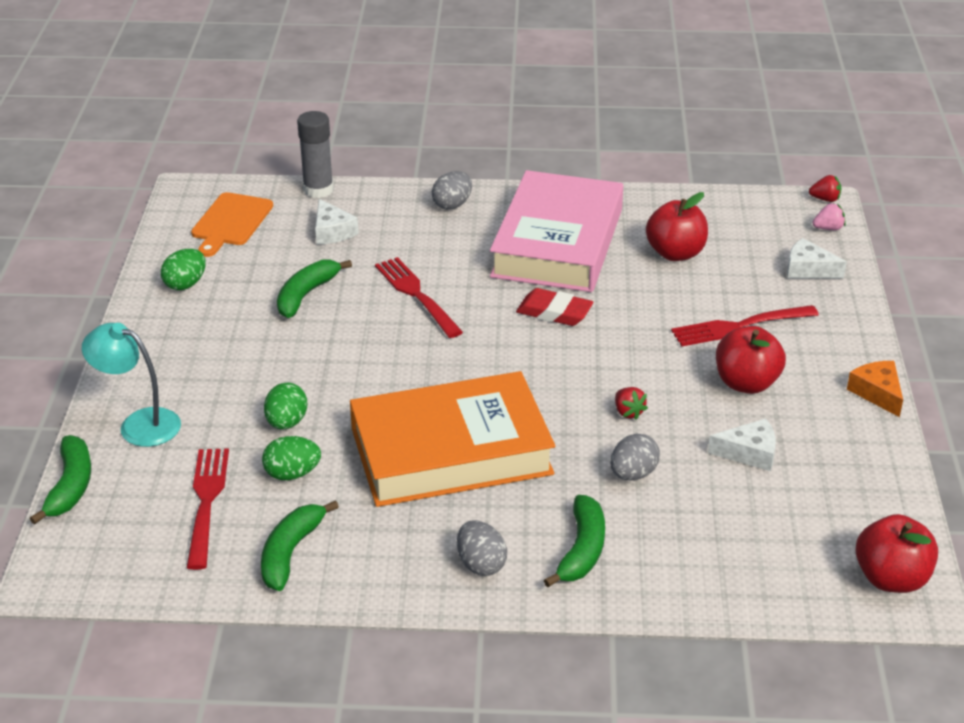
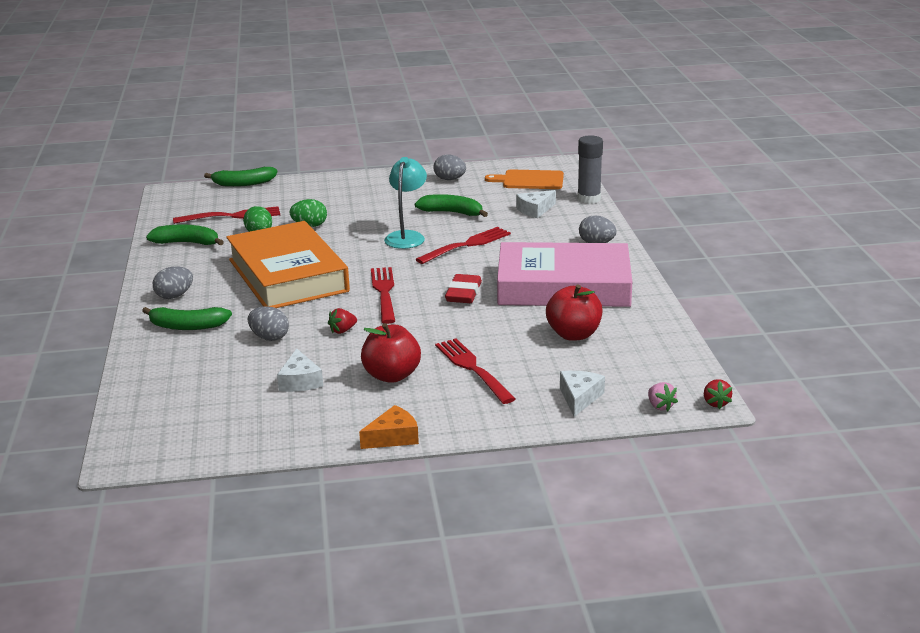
camera: 80 degrees right, 10 degrees down
turquoise lamp [82,323,181,447] -> turquoise lamp moved to [384,157,427,249]
green egg [161,249,206,290] -> grey egg [434,154,466,180]
red apple [855,514,938,593] -> none
none -> red fork [371,267,395,324]

